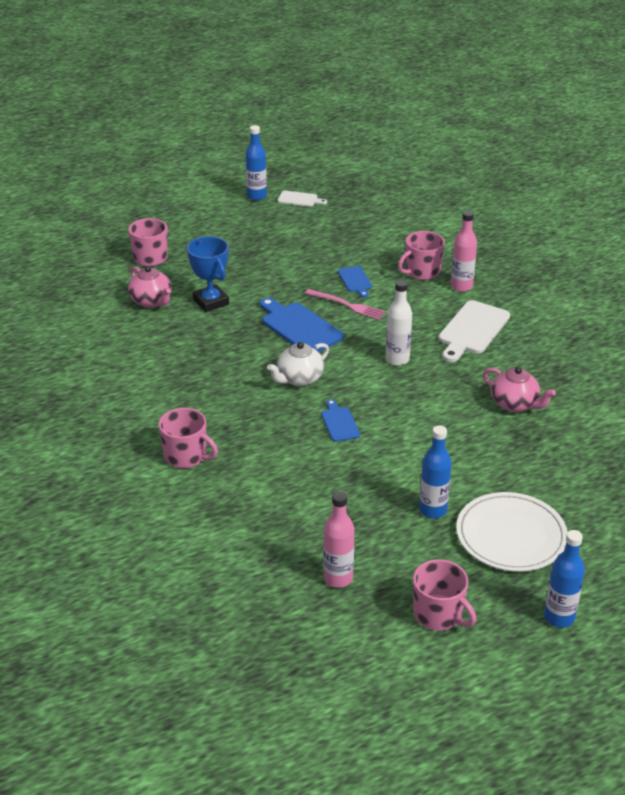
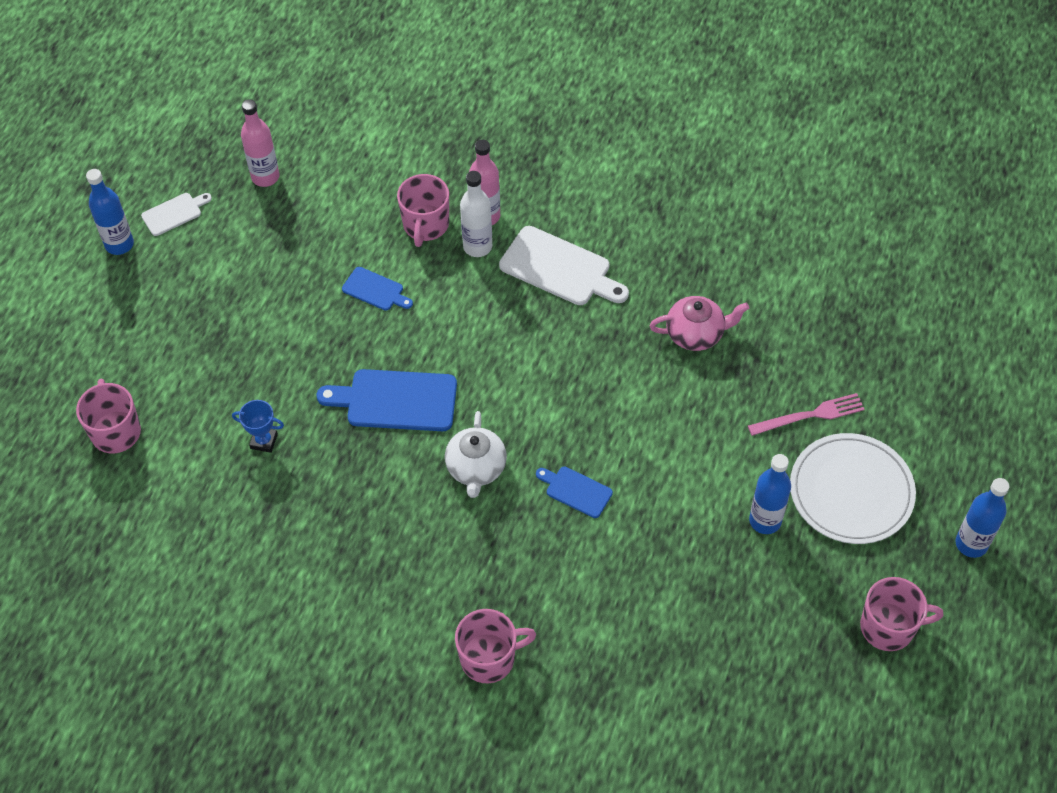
camera: 45 degrees left, 20 degrees up
pink teapot [128,266,172,308] -> none
blue trophy [187,236,229,312] -> blue trophy [232,400,284,453], size x0.59
pink fork [305,289,386,320] -> pink fork moved to [748,393,865,436]
pink bottle [323,491,355,588] -> pink bottle moved to [241,99,280,187]
white bottle [386,280,412,366] -> white bottle moved to [460,171,492,257]
white cutting board [438,300,510,362] -> white cutting board turned 45 degrees counterclockwise [499,226,629,305]

